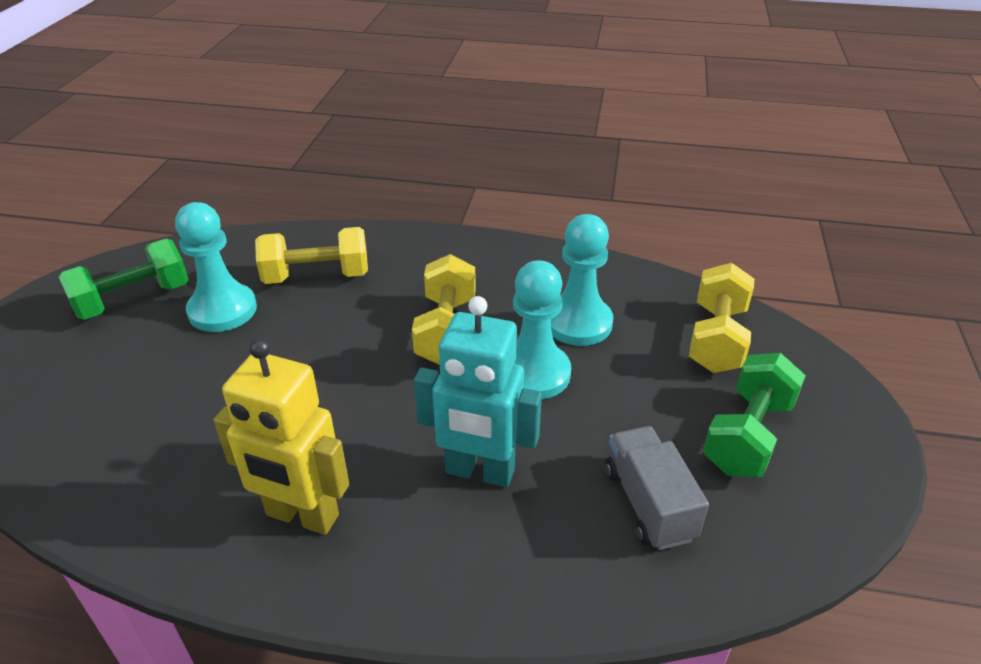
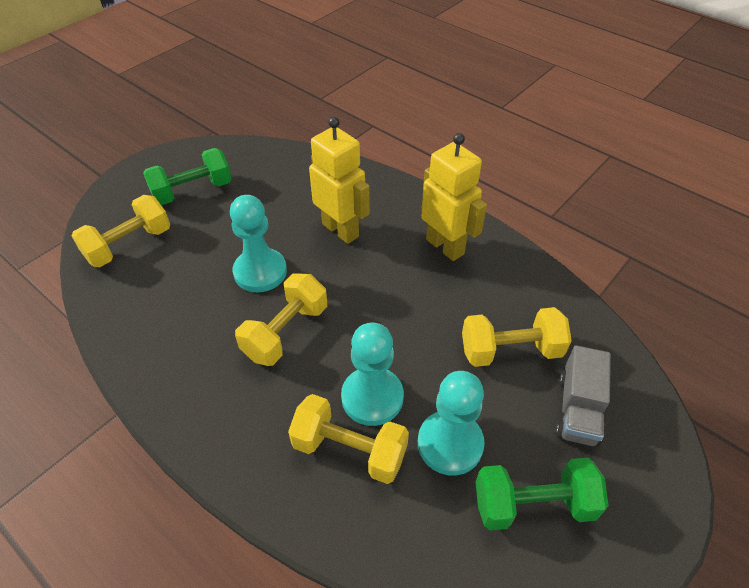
camera: 150 degrees left, 10 degrees up
turquoise robot [414,296,542,487] -> yellow robot [309,117,370,244]
turquoise pawn [551,214,613,346] -> turquoise pawn moved to [341,323,404,426]
grey truck [605,426,709,550] -> grey truck moved to [555,345,611,447]
none -> yellow dumbbell [462,307,572,367]

